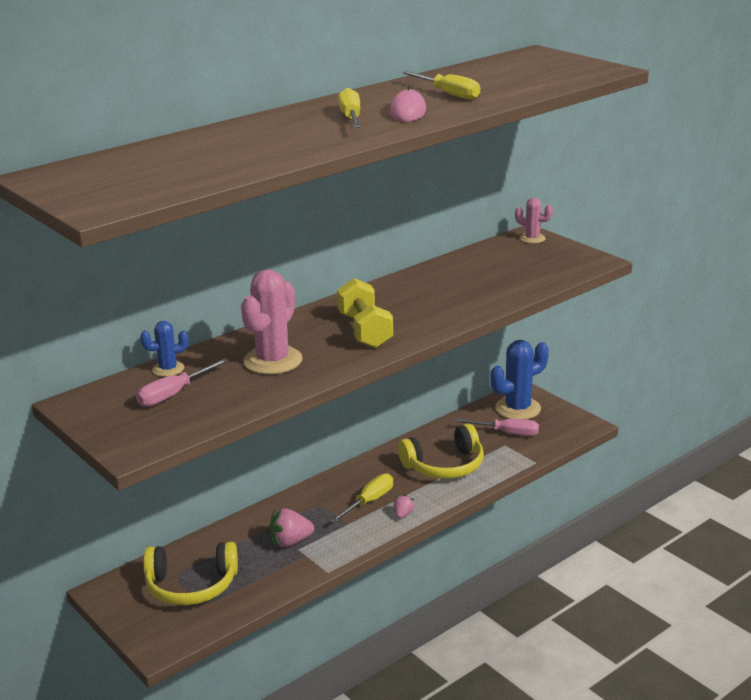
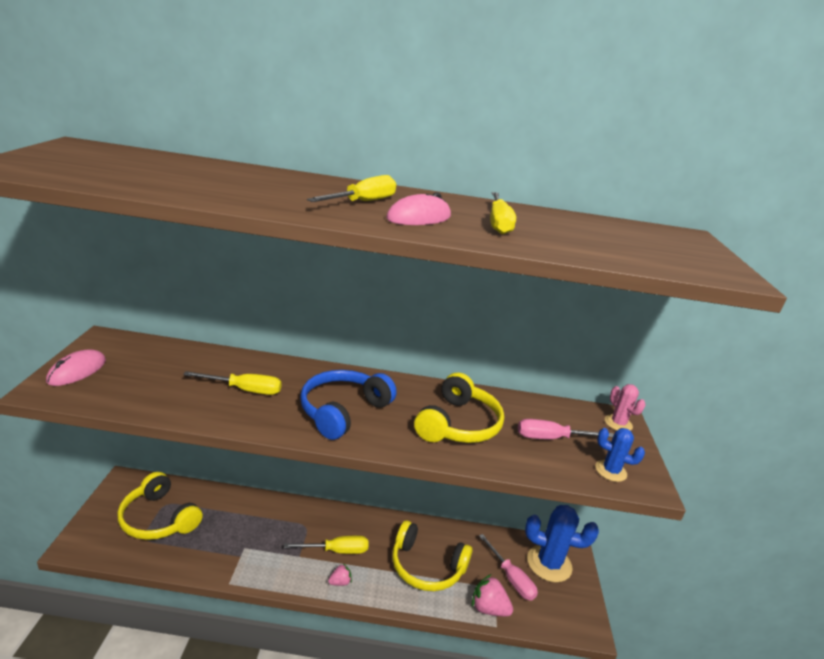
camera: 40 degrees right, 0 degrees up
pink screwdriver [136,358,229,407] -> pink screwdriver moved to [518,419,614,439]
blue cactus [140,321,189,377] -> blue cactus moved to [596,428,645,482]
pink cactus [241,269,303,374] -> yellow screwdriver [183,371,282,395]
pink strawberry [269,508,314,547] -> pink strawberry moved to [472,574,513,616]
yellow dumbbell [337,278,393,348] -> blue headphones [300,370,397,440]
none -> pink mouse [46,349,106,386]
none -> yellow headphones [414,373,504,443]

